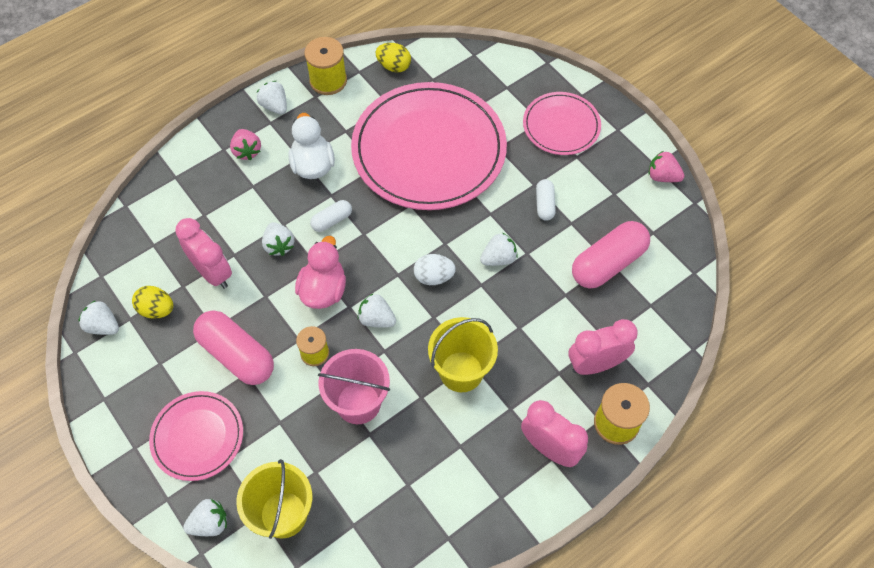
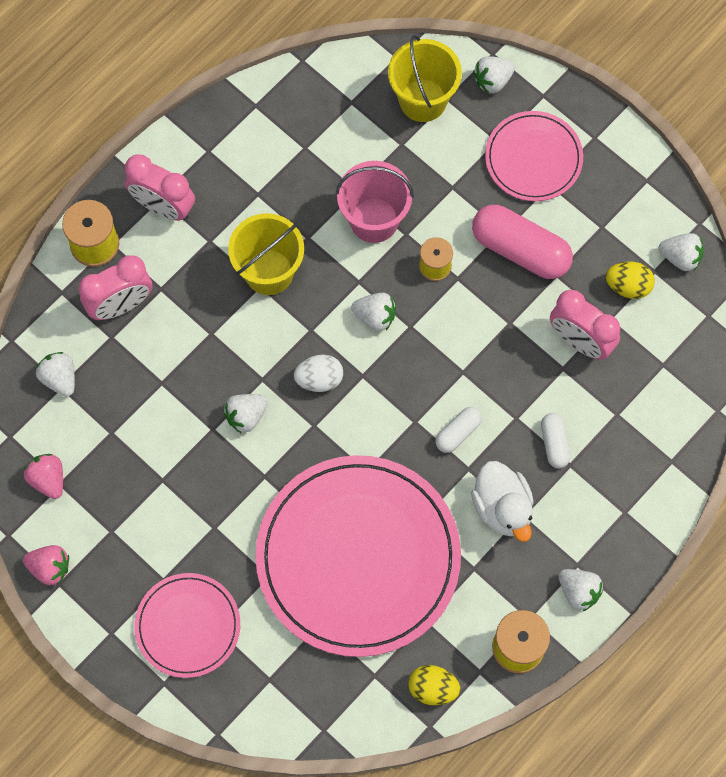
camera: 170 degrees right, 10 degrees up
pink strawberry [230,129,261,160] -> pink strawberry moved to [24,454,63,499]
white strawberry [262,222,294,256] -> white strawberry moved to [36,352,75,397]
pink duck [295,236,346,309] -> none
white capsule [536,179,556,221] -> white capsule moved to [541,413,570,468]
pink capsule [572,221,650,289] -> none

